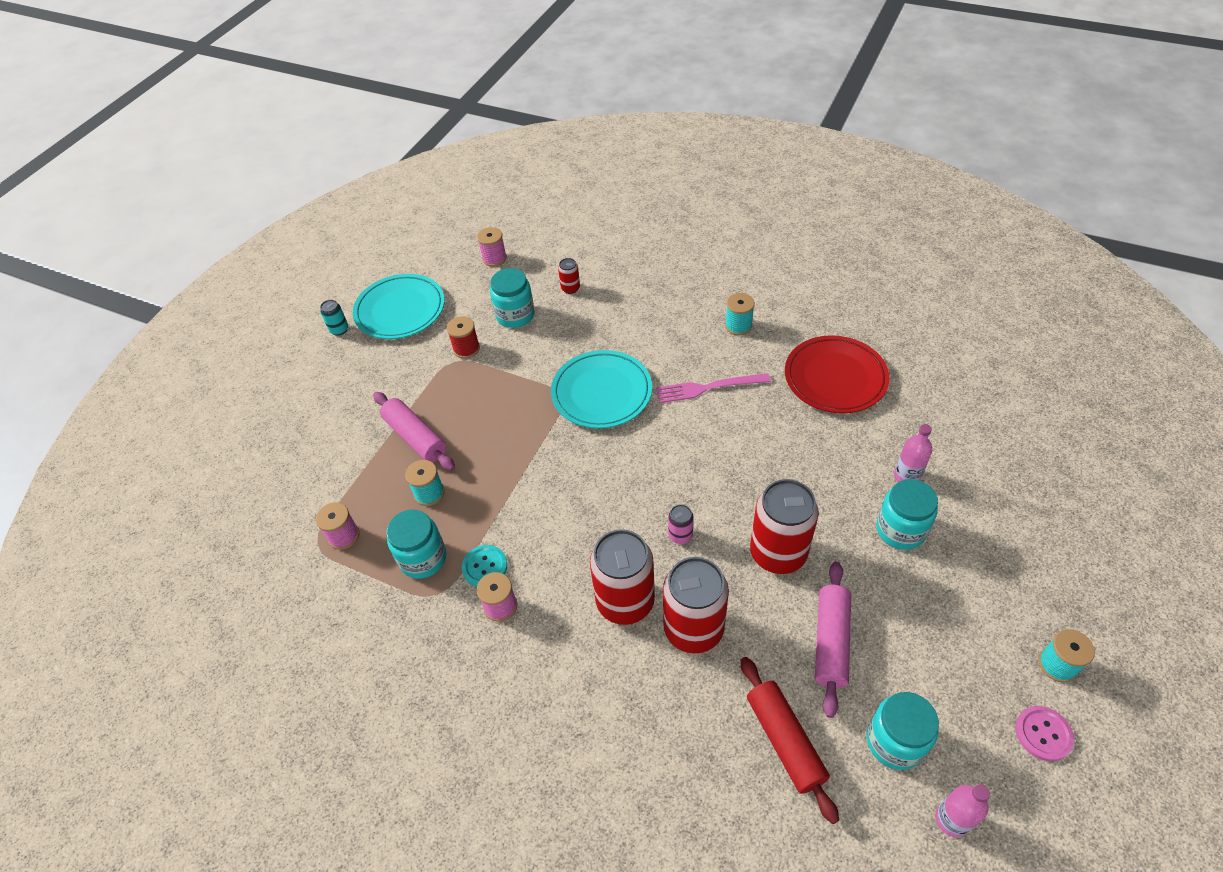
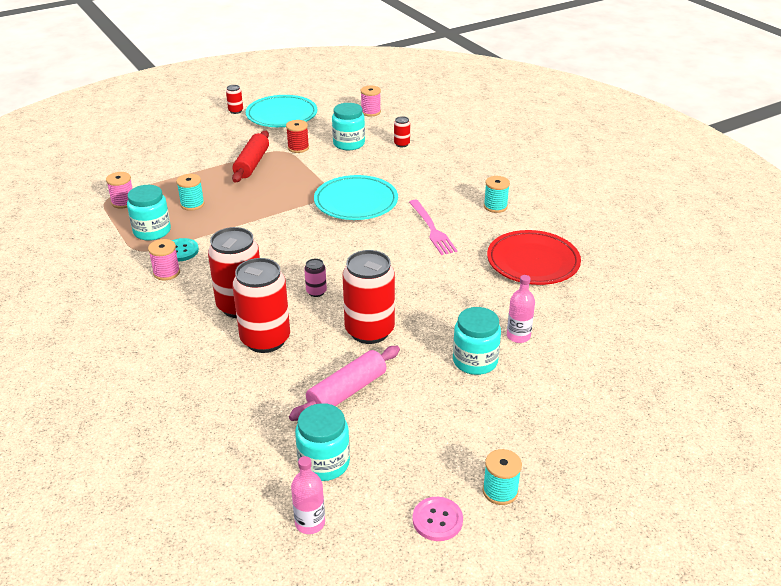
camera: 30 degrees right, 15 degrees down
turquoise can [320,300,348,336] -> red can [226,85,243,114]
pink rolling pin [373,392,455,471] -> none
pink fork [656,373,771,403] -> pink fork turned 135 degrees counterclockwise [409,200,457,255]
red rolling pin [741,657,839,824] -> red rolling pin moved to [232,131,269,183]

